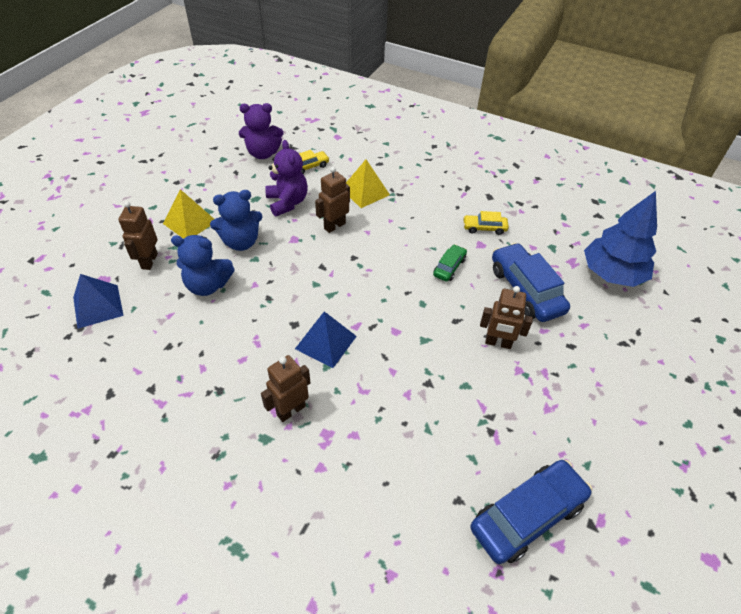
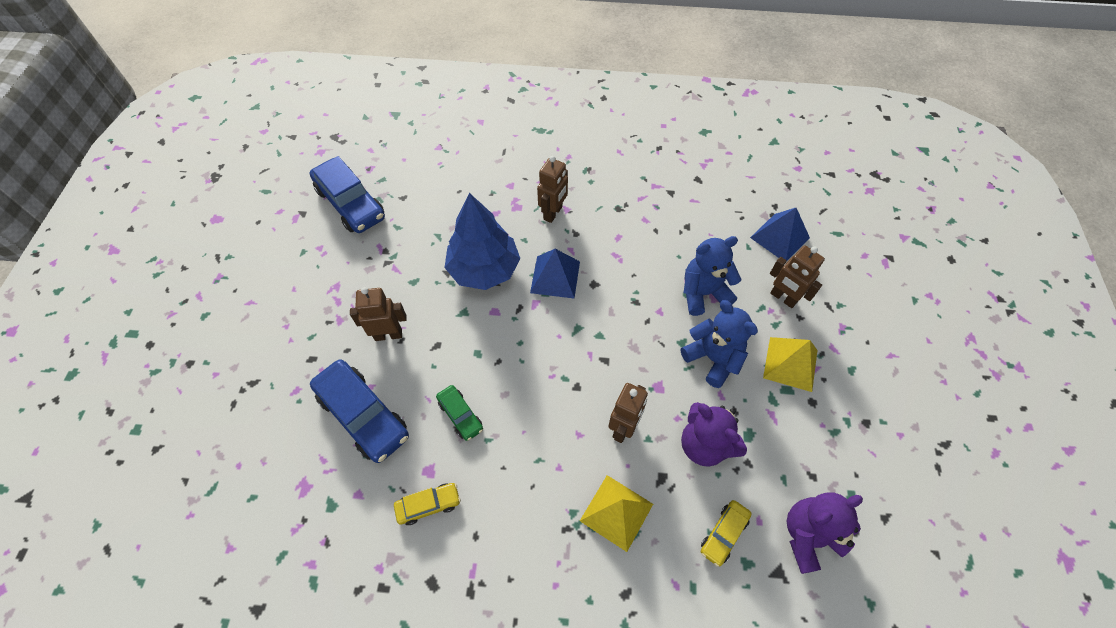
camera: 160 degrees right, 10 degrees up
brown robot [118,201,158,270] -> brown robot turned 150 degrees clockwise [770,246,825,308]
blue teddy bear [210,190,262,251] -> blue teddy bear turned 90 degrees clockwise [681,300,758,388]
green car [433,244,467,282] -> green car turned 45 degrees counterclockwise [436,385,483,441]
blue car [470,460,592,564] -> blue car turned 75 degrees counterclockwise [310,156,385,233]
blue tree [584,191,657,287] -> blue tree moved to [445,193,520,290]

